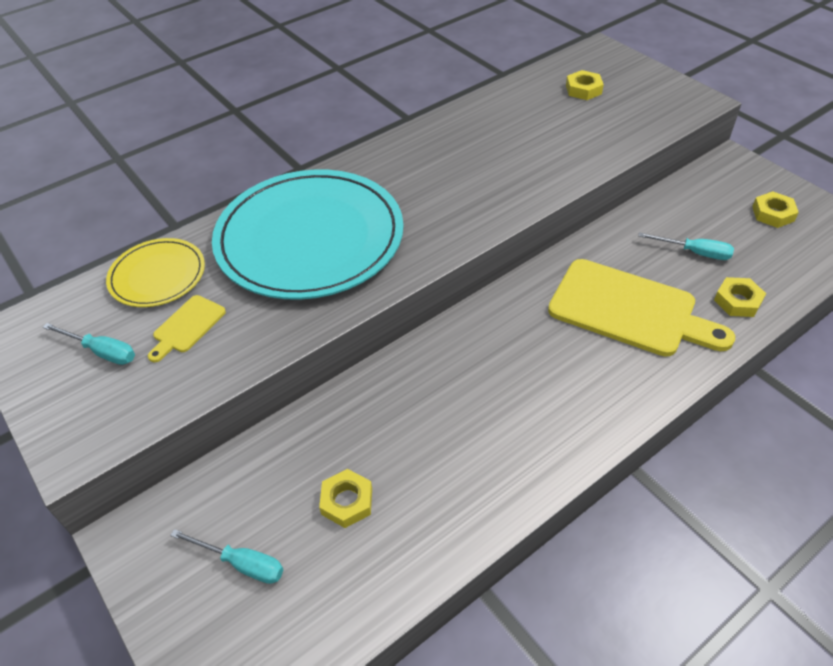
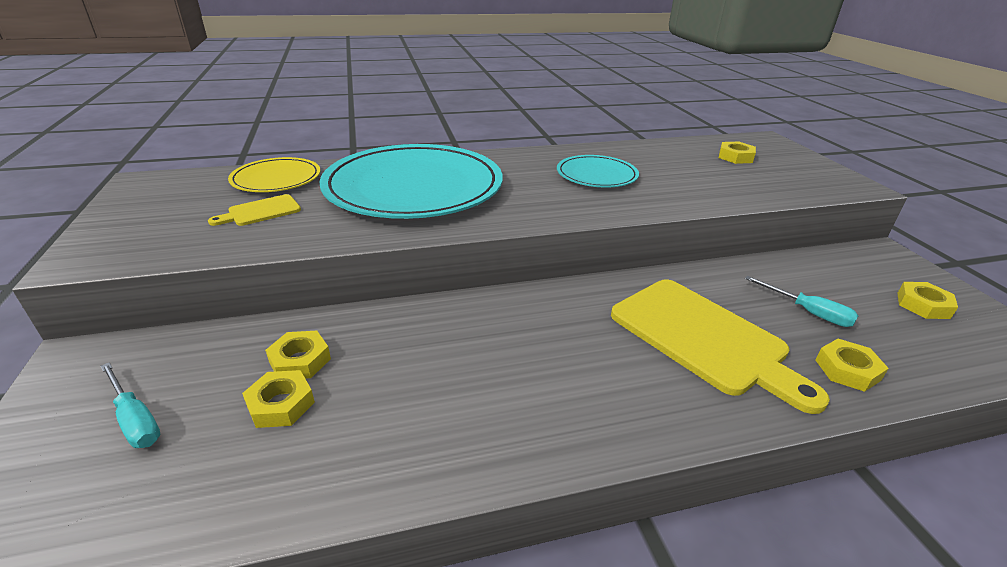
camera: 20 degrees right, 15 degrees down
turquoise screwdriver [43,323,135,365] -> none
none -> yellow nut [265,331,331,379]
none -> turquoise plate [557,155,639,187]

